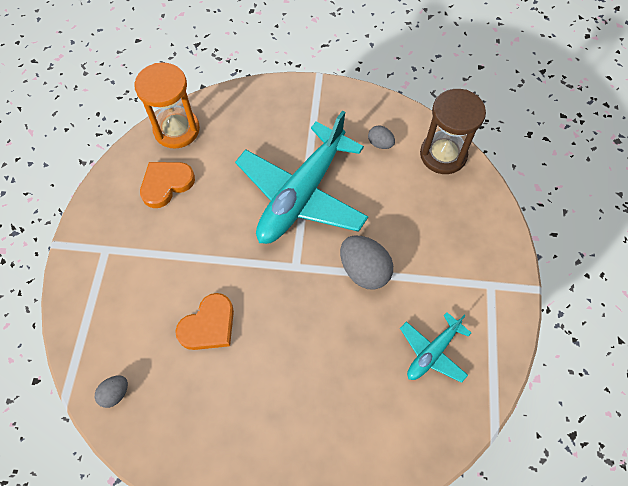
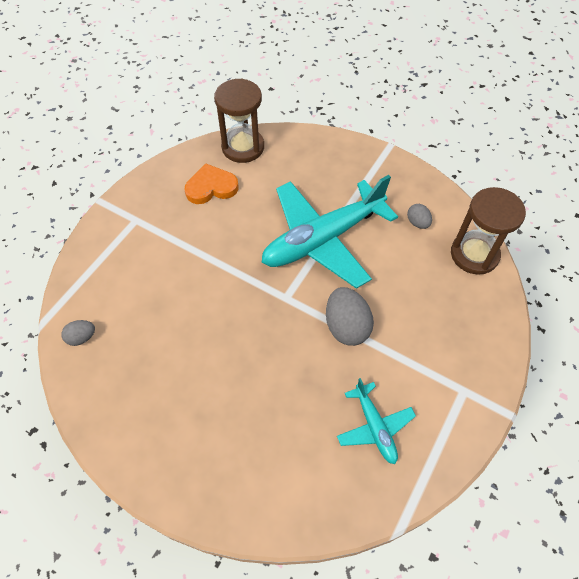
camera: 25 degrees right, 5 degrees down
orange hourglass [134,62,200,149] -> brown hourglass [214,79,264,163]
orange heart [175,293,234,350] -> none
turquoise plane [400,312,471,383] -> turquoise plane turned 90 degrees counterclockwise [337,378,416,464]

